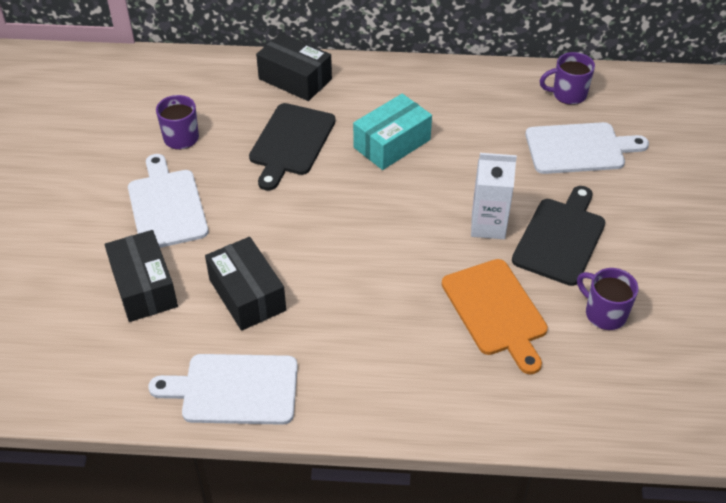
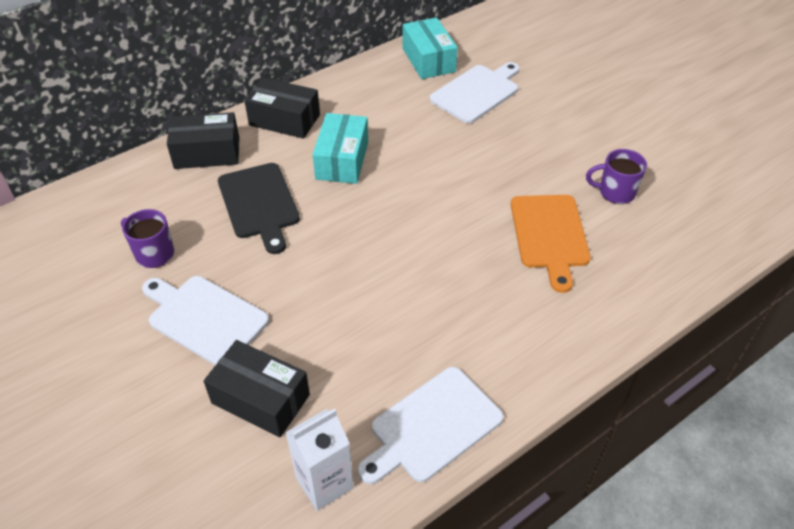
camera: 40 degrees left, 0 degrees up
black box [205,237,286,331] -> black box moved to [244,77,320,139]
orange cutting board [442,259,548,374] -> orange cutting board turned 60 degrees clockwise [511,195,591,293]
white carton [471,153,517,239] -> white carton moved to [285,409,354,511]
black cutting board [512,186,605,286] -> none
purple mug [540,52,595,105] -> turquoise box [402,17,458,79]

